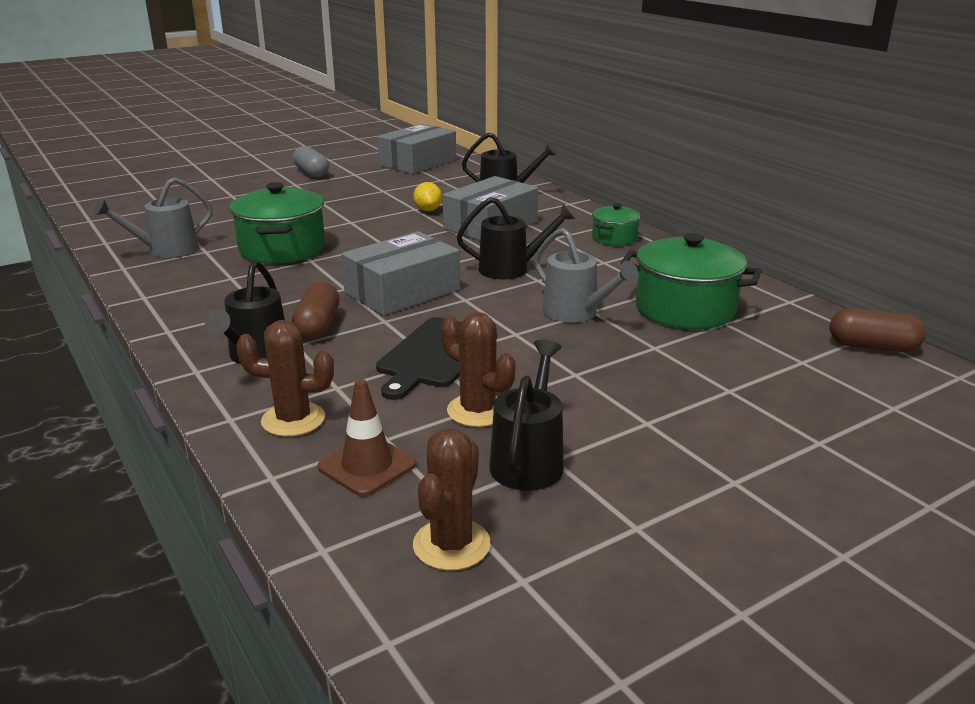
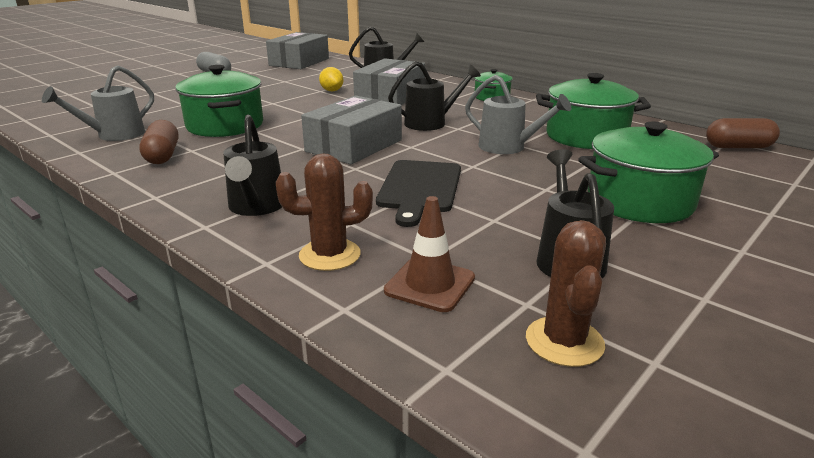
camera: 15 degrees left, 0 degrees up
brown capsule [292,282,340,340] -> brown capsule moved to [139,120,179,164]
brown cactus [441,312,516,427] -> none
none -> green pot [578,121,719,223]

